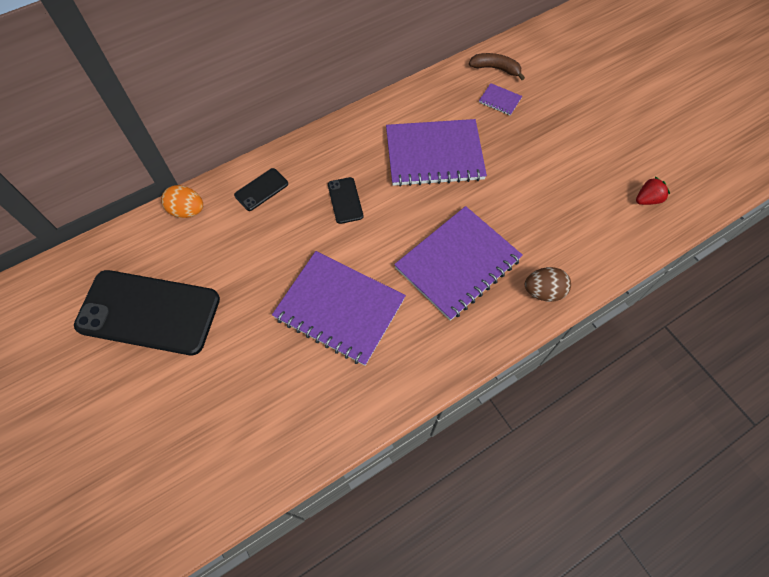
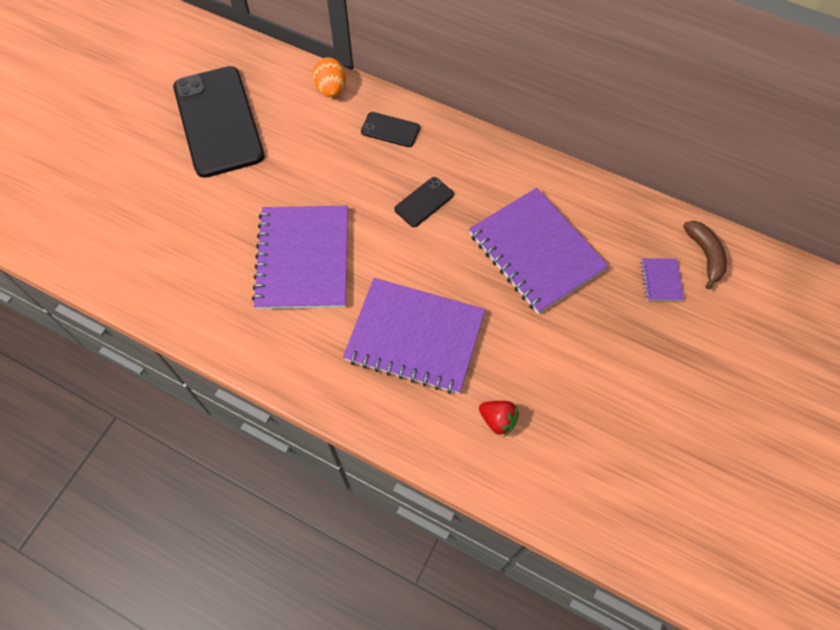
camera: 60 degrees right, 0 degrees up
brown egg [525,267,571,302] -> none
red strawberry [636,177,670,205] -> red strawberry moved to [479,401,519,437]

